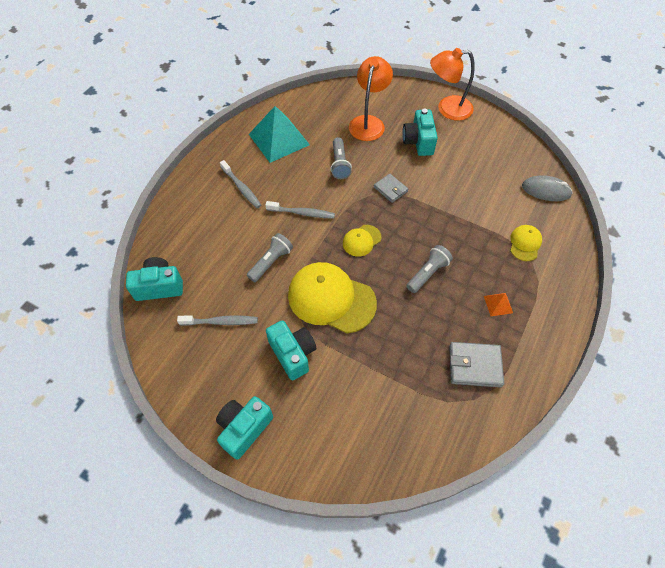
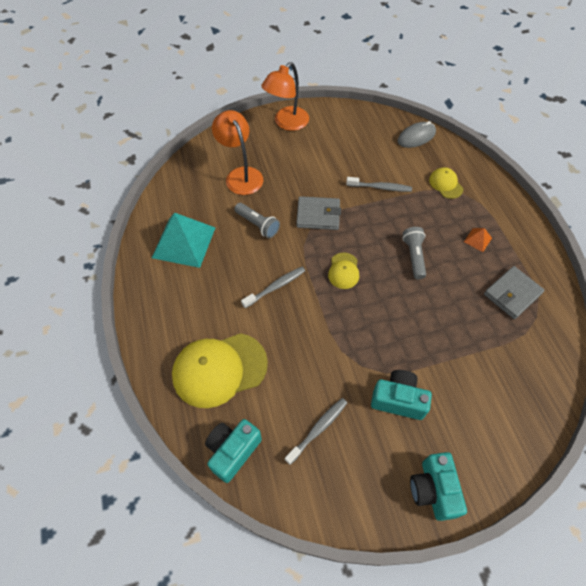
camera: 45 degrees left, 0 degrees up
grey toothbrush [220,160,261,208] -> grey toothbrush moved to [346,177,412,192]
grey flashlight [247,233,293,282] -> none
yellow cap [288,262,377,333] -> yellow cap moved to [172,333,268,408]
grey wallet [374,174,408,203] -> grey wallet [296,196,341,230], size x1.53
turquoise camera [402,108,438,156] -> none

